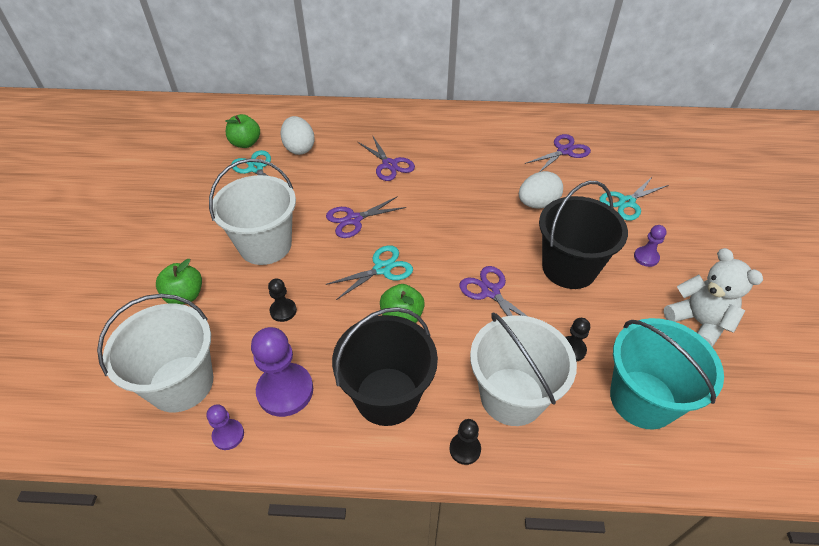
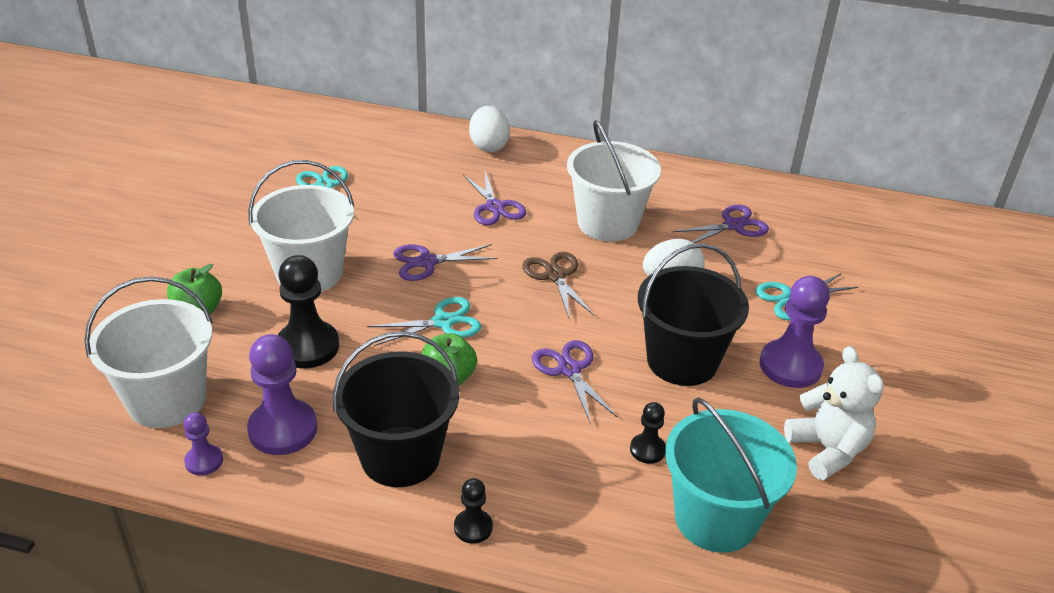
camera: 10 degrees right, 10 degrees down
green apple [225,114,260,148] -> none
black pawn [268,278,297,322] -> black pawn [278,255,339,368], size x1.91
white egg [280,116,315,155] -> white egg moved to [469,106,510,152]
white bucket [470,312,577,426] -> white bucket moved to [567,120,661,242]
purple pawn [634,225,667,267] -> purple pawn [760,276,830,388], size x1.91
none -> brown scissors [522,252,595,320]

